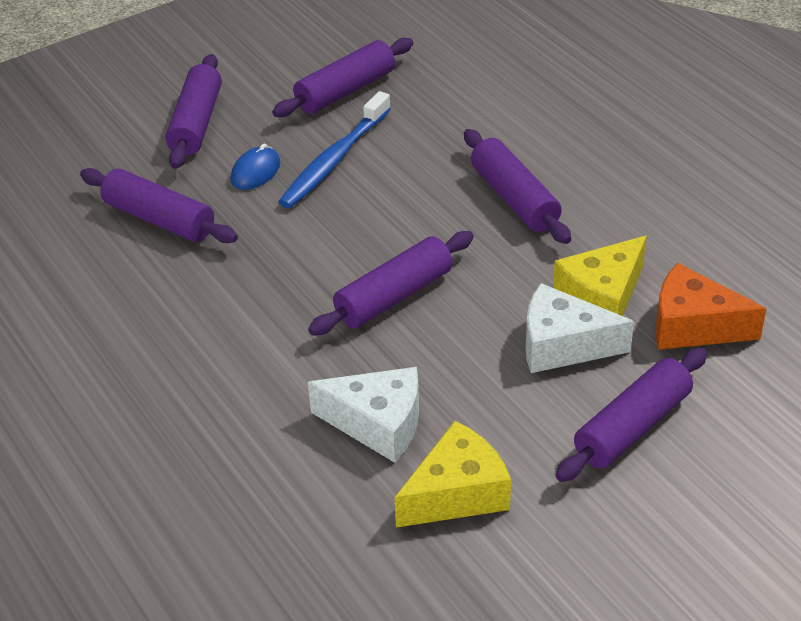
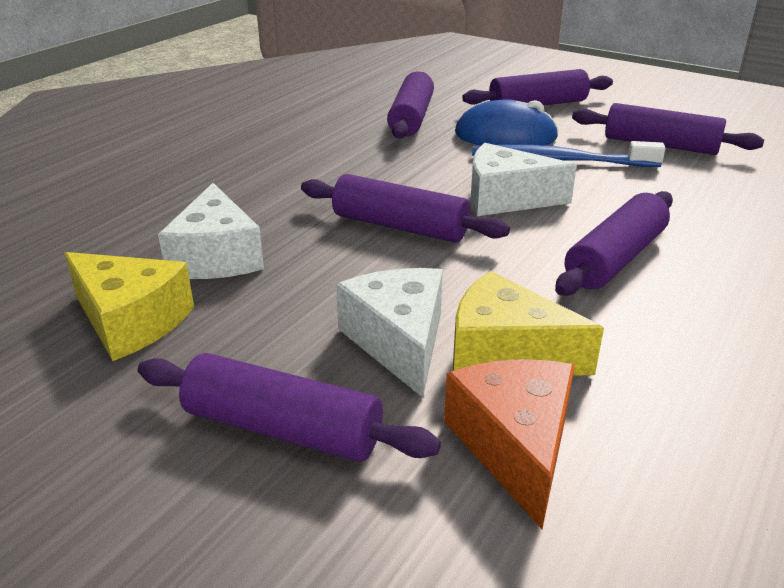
camera: 65 degrees right, 10 degrees down
blue mouse [231,144,280,190] -> blue mouse [455,100,559,146], size x1.72
none -> white cheese [470,143,577,216]

